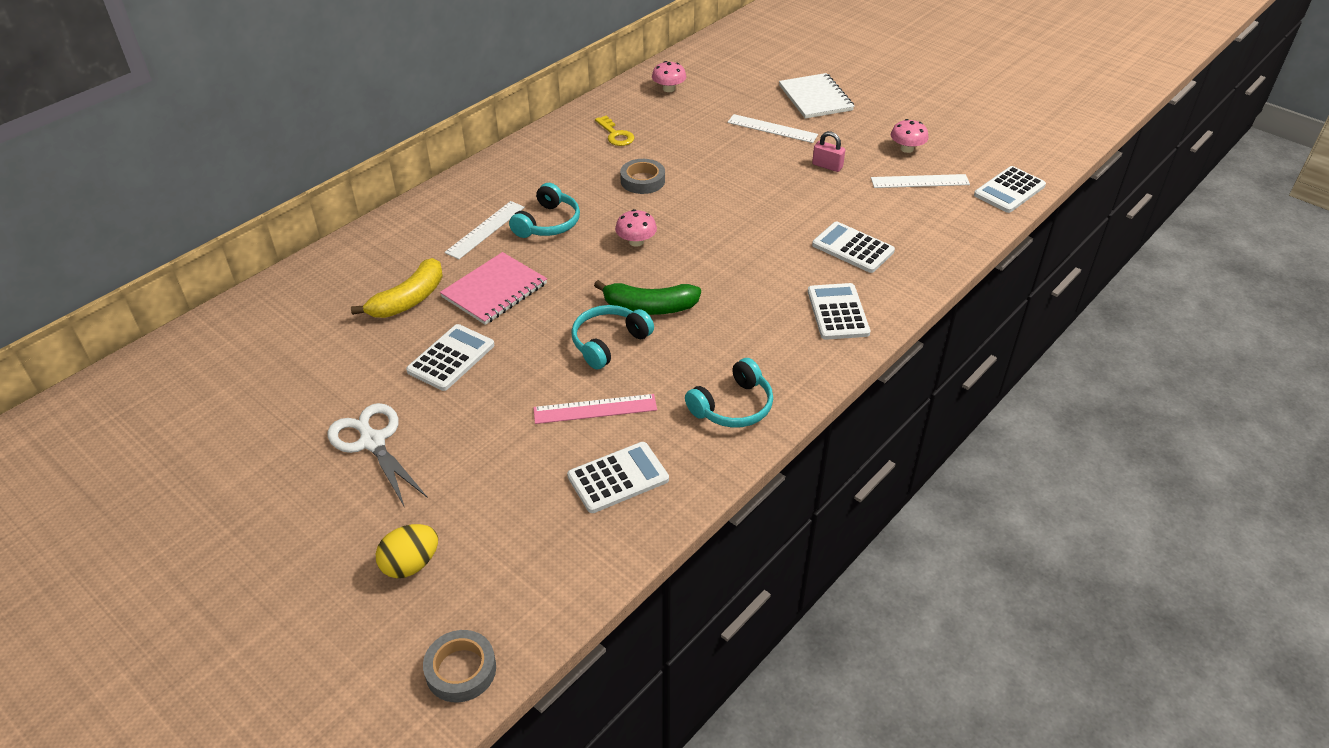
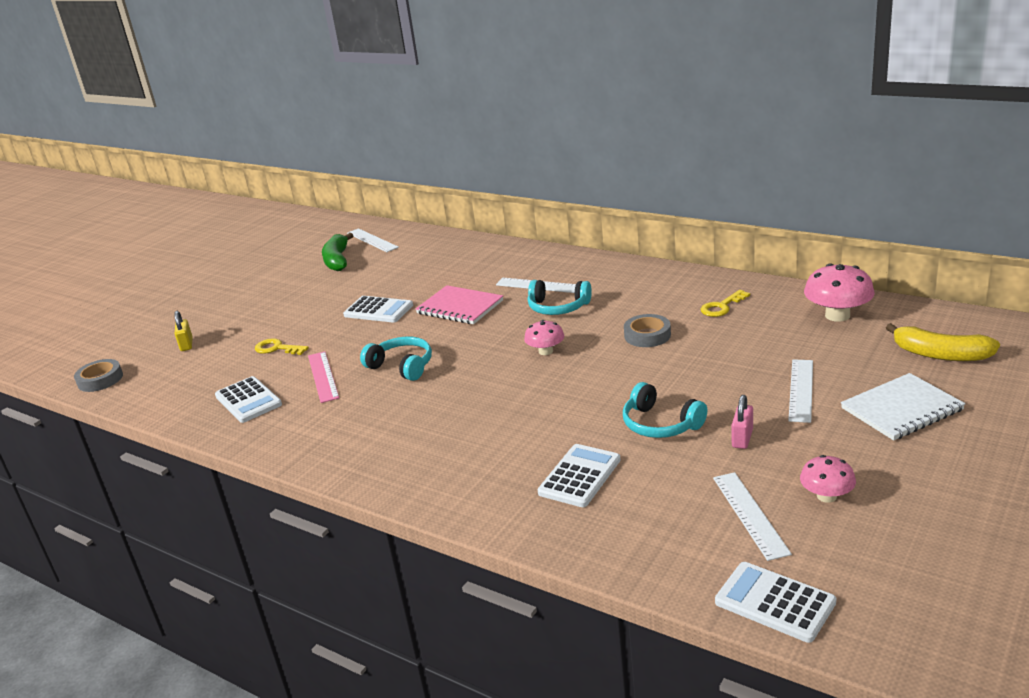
camera: 85 degrees right, 15 degrees down
white scissors [328,403,428,508] -> none
yellow banana [351,258,443,318] -> yellow banana moved to [886,323,1000,361]
yellow egg [376,524,438,578] -> yellow padlock [174,311,193,351]
green banana [594,280,701,315] -> green banana moved to [322,233,354,271]
pink mushroom [652,61,686,92] -> pink mushroom [804,264,875,322], size x1.64
turquoise headphones [685,358,773,428] -> turquoise headphones moved to [623,382,707,438]
white calculator [808,283,870,340] -> none
none -> yellow key [255,338,309,355]
none -> white ruler [347,228,399,252]

